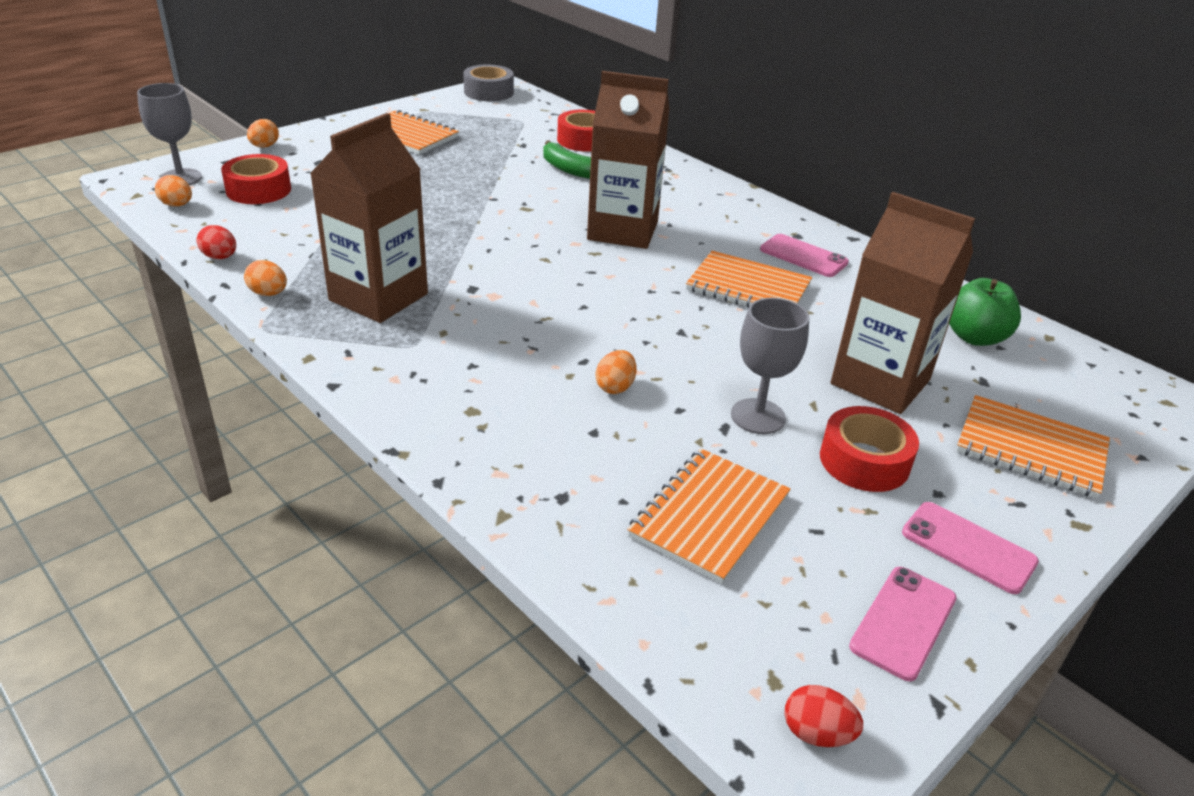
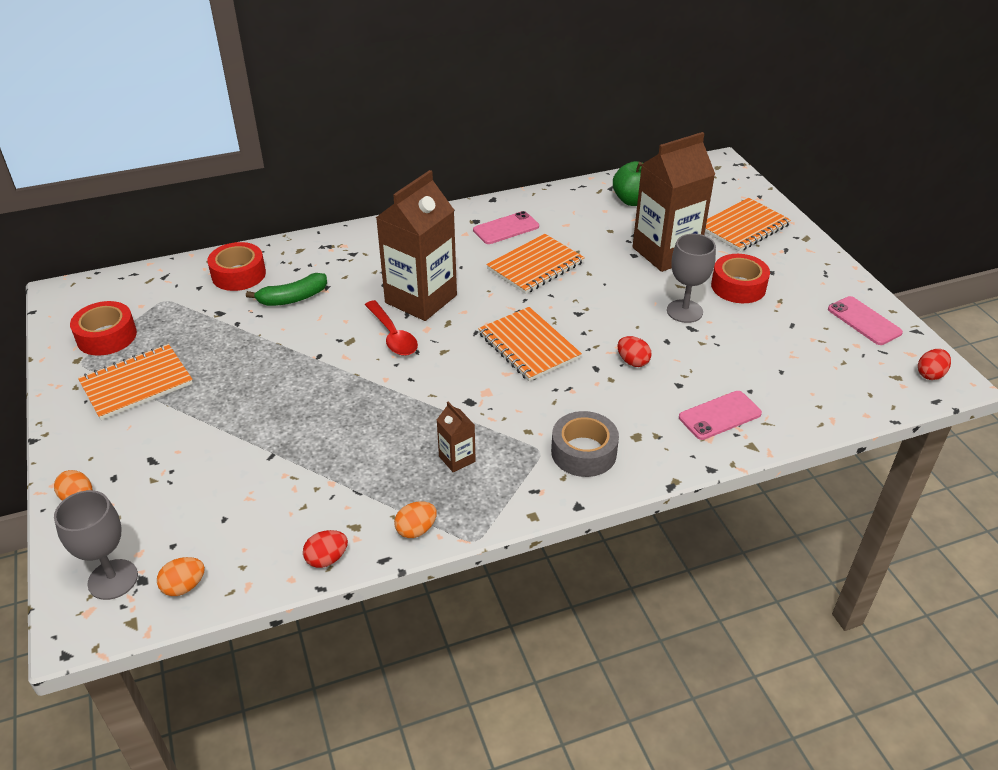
camera: 65 degrees left, 5 degrees up
red tape [221,154,291,204] -> red tape moved to [70,301,137,356]
brown carton [310,113,428,323] -> brown carton [437,402,476,472], size x0.43
grey tape [463,65,514,101] -> grey tape moved to [551,411,619,477]
orange egg [596,350,637,394] -> red egg [617,336,652,367]
orange notebook [627,449,791,584] -> orange notebook moved to [478,307,582,381]
pink phone [902,502,1039,594] -> pink phone moved to [679,391,762,440]
none -> red spoon [365,300,418,356]

